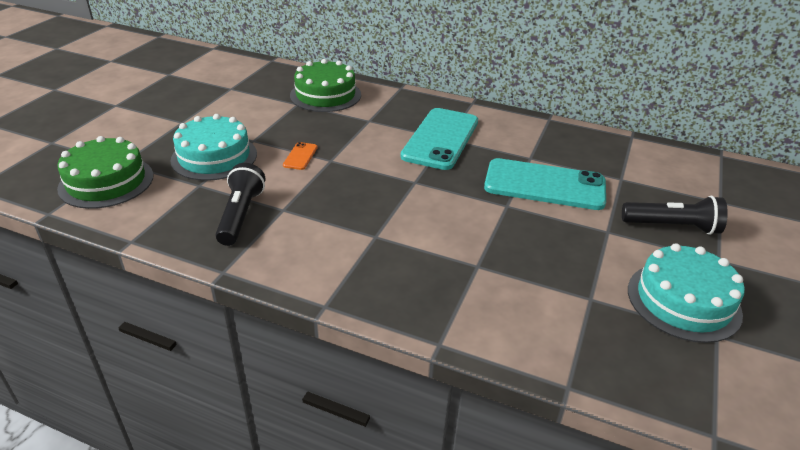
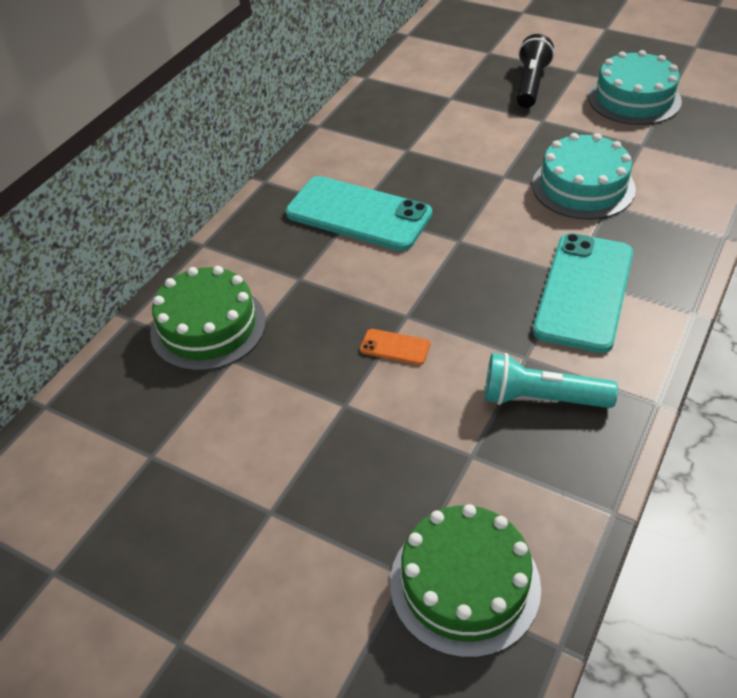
camera: 80 degrees left, 10 degrees up
turquoise cake [170,114,257,181] -> turquoise cake moved to [532,133,636,220]
black flashlight [216,163,265,246] -> turquoise flashlight [485,353,618,408]
turquoise phone [484,158,606,210] -> turquoise phone moved to [533,233,633,353]

